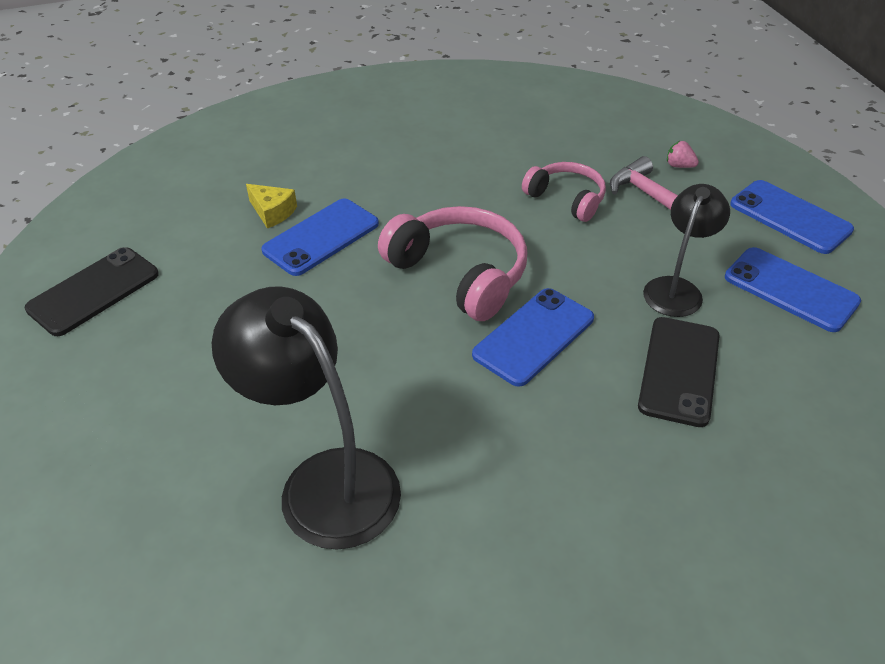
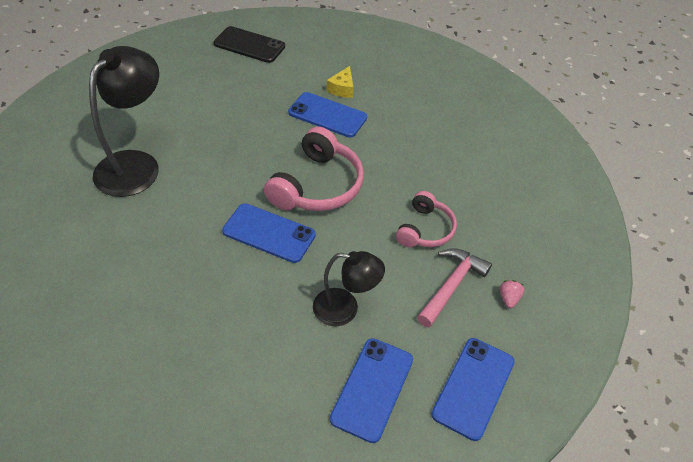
camera: 70 degrees right, 5 degrees up
black phone [638,317,720,427] -> none

